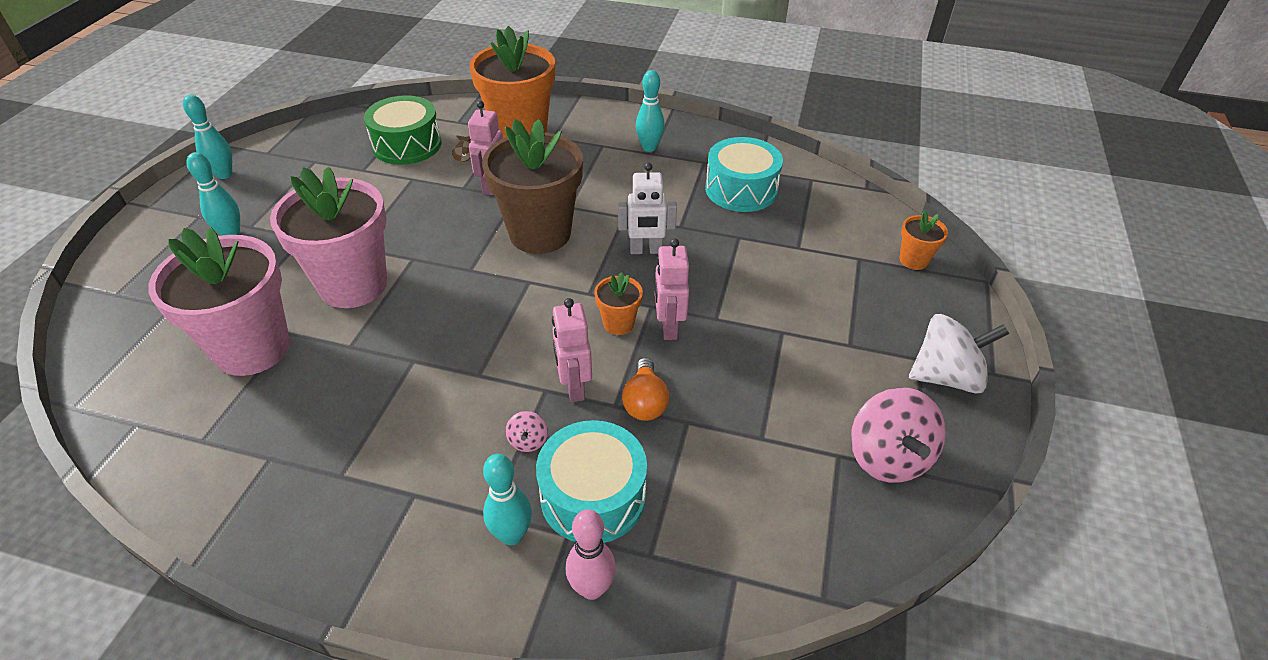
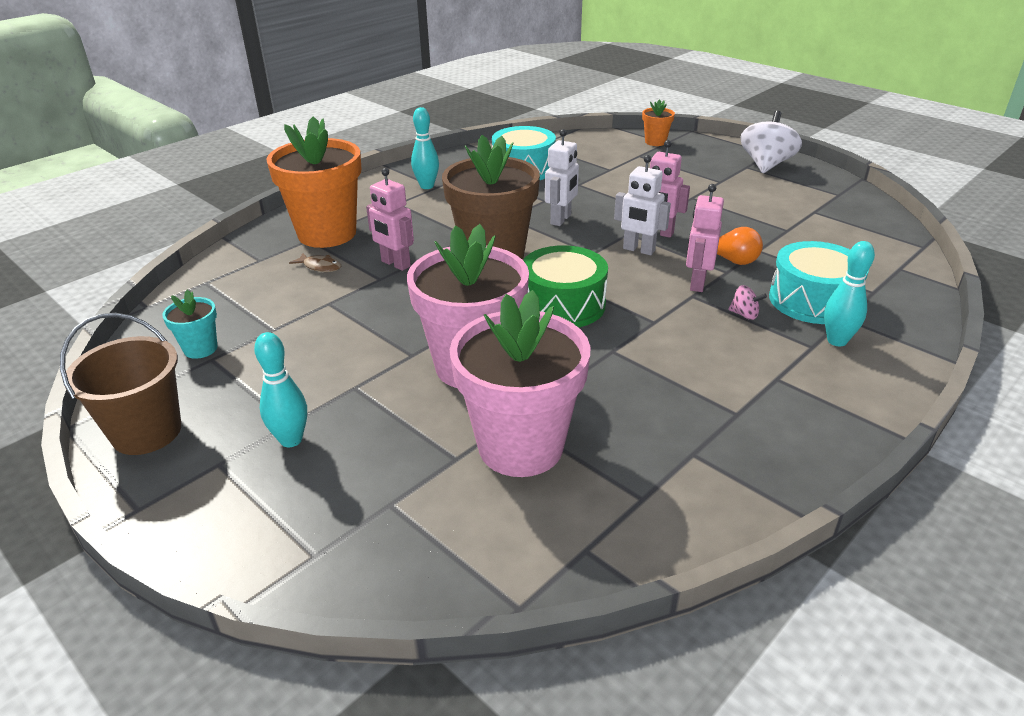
camera: 60 degrees left, 10 degrees down
turquoise bowling pin [183,95,232,179] -> brown bucket [60,313,181,455]
green drum [364,95,442,165] -> green drum moved to [523,245,608,328]
pink robot [552,298,592,402] -> pink robot turned 90 degrees clockwise [686,184,724,292]
pink bowling pin [566,509,616,600] -> none
orange flower pot [594,272,643,335] -> white robot [614,155,671,255]
pink spinning top [851,387,946,483] -> none
none -> turquoise flower pot [162,290,217,359]

